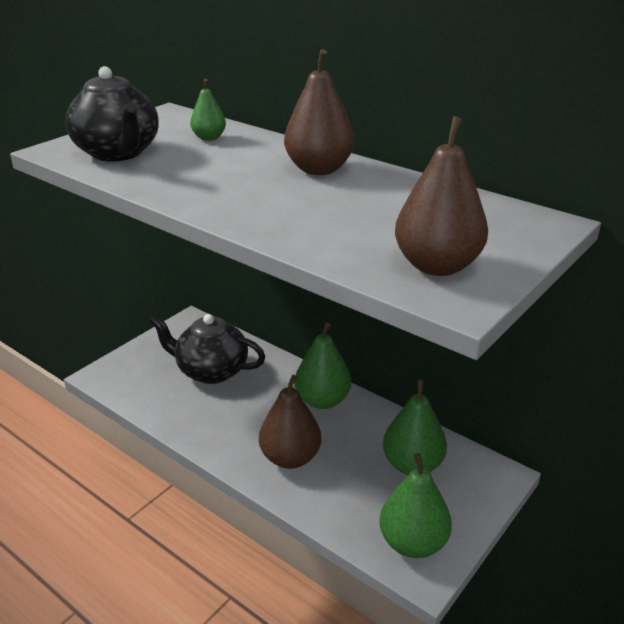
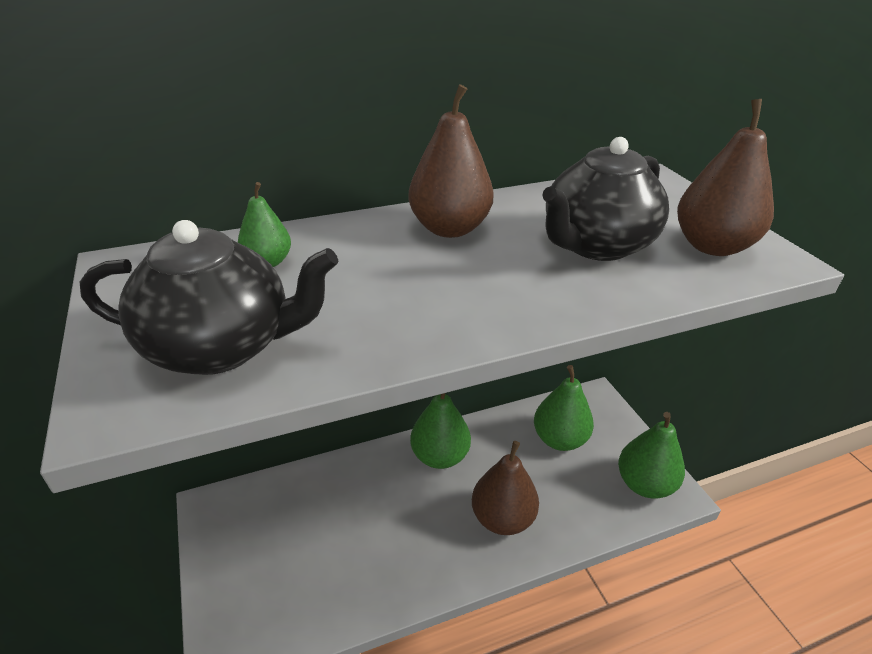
camera: 60 degrees left, 5 degrees up
black teapot [149,314,265,384] -> black teapot moved to [542,137,669,261]

